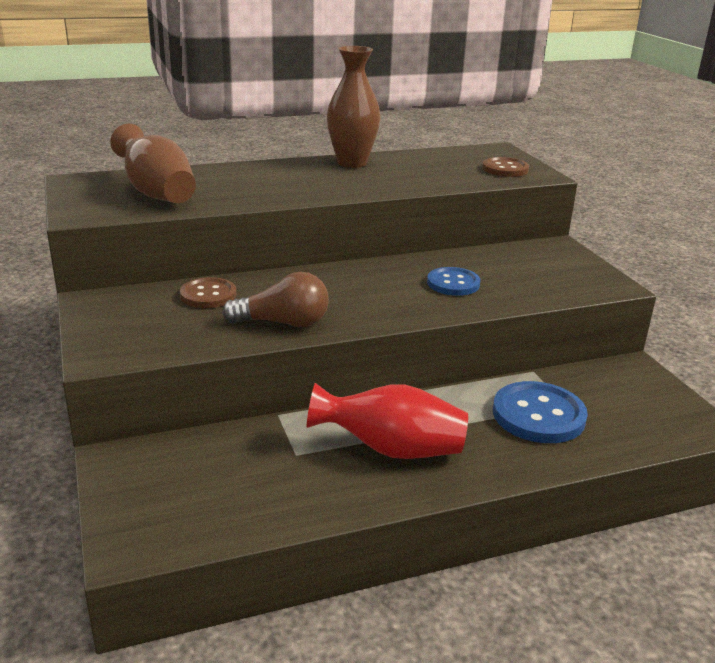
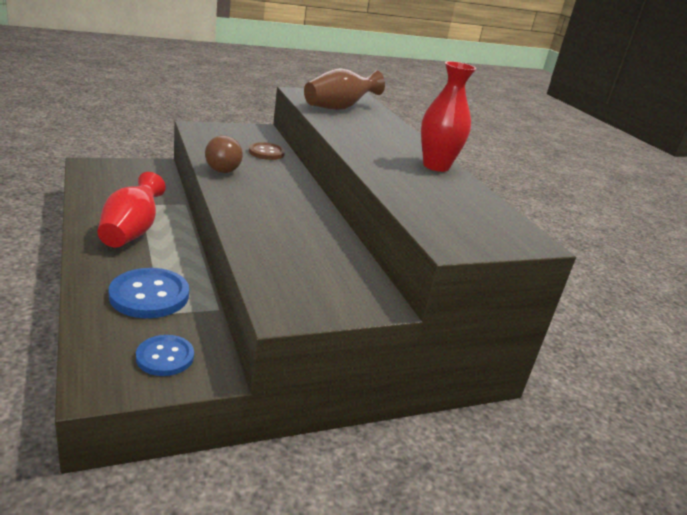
camera: 85 degrees right, 0 degrees up
brown vase [327,46,380,168] -> red vase [421,61,477,172]
blue button [427,267,480,296] -> blue button moved to [136,335,194,376]
brown button [482,157,529,177] -> none

